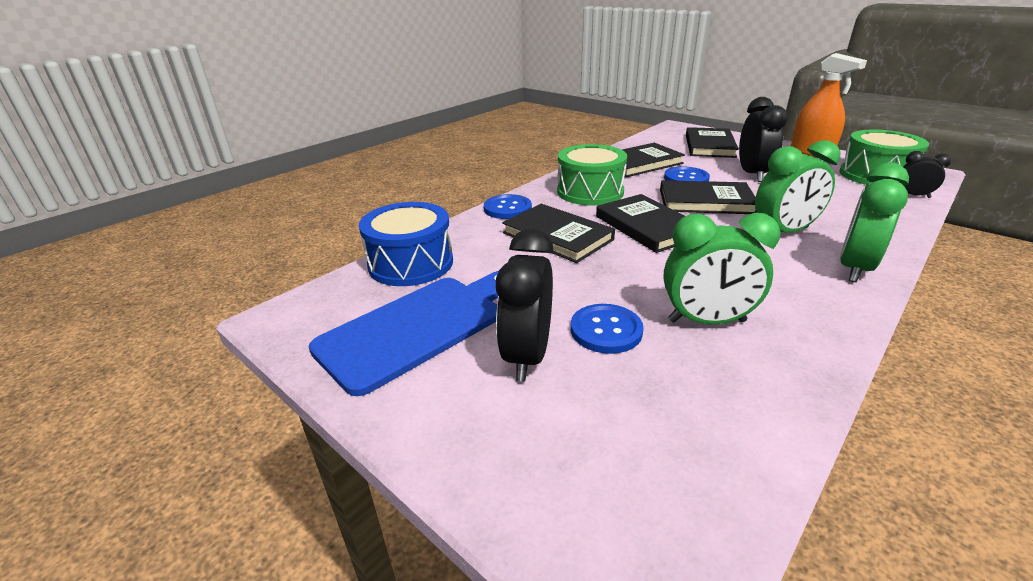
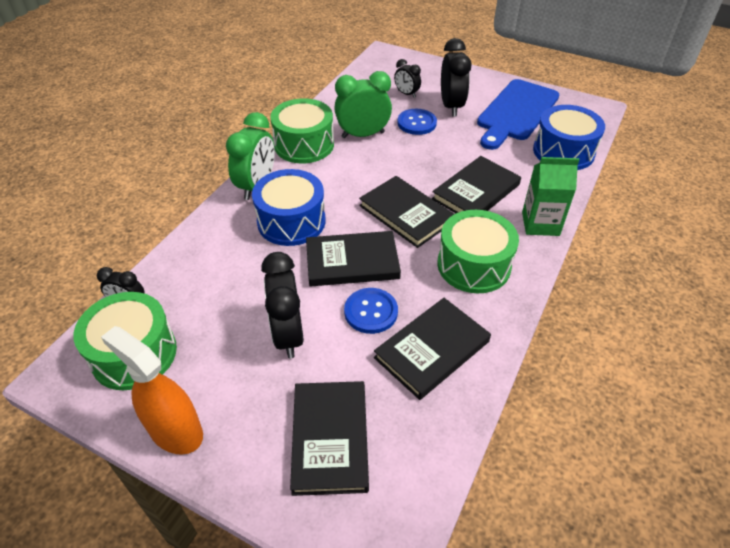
camera: 165 degrees right, 15 degrees up
blue button [484,194,532,219] -> green carton [522,157,579,236]
black book [502,204,615,263] -> black book turned 75 degrees counterclockwise [432,156,521,213]
green clock [755,140,840,232] -> blue drum [252,169,326,246]
none -> green drum [270,98,334,163]
none -> black clock [394,59,421,98]

